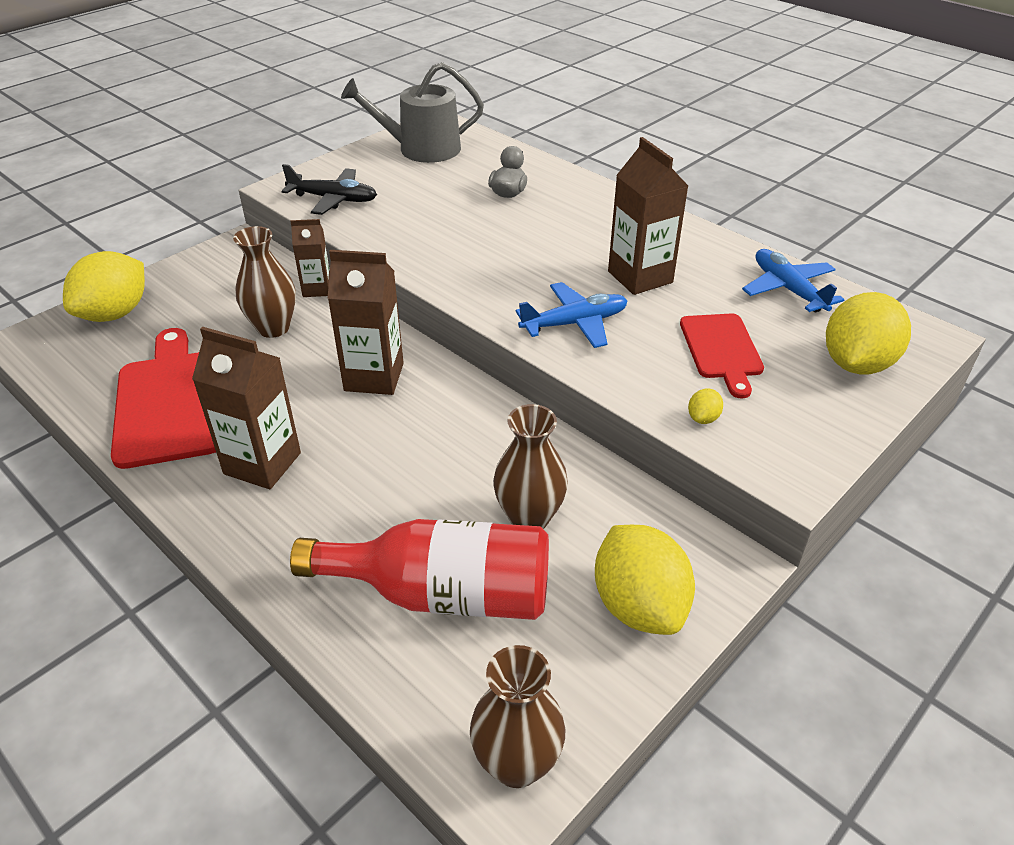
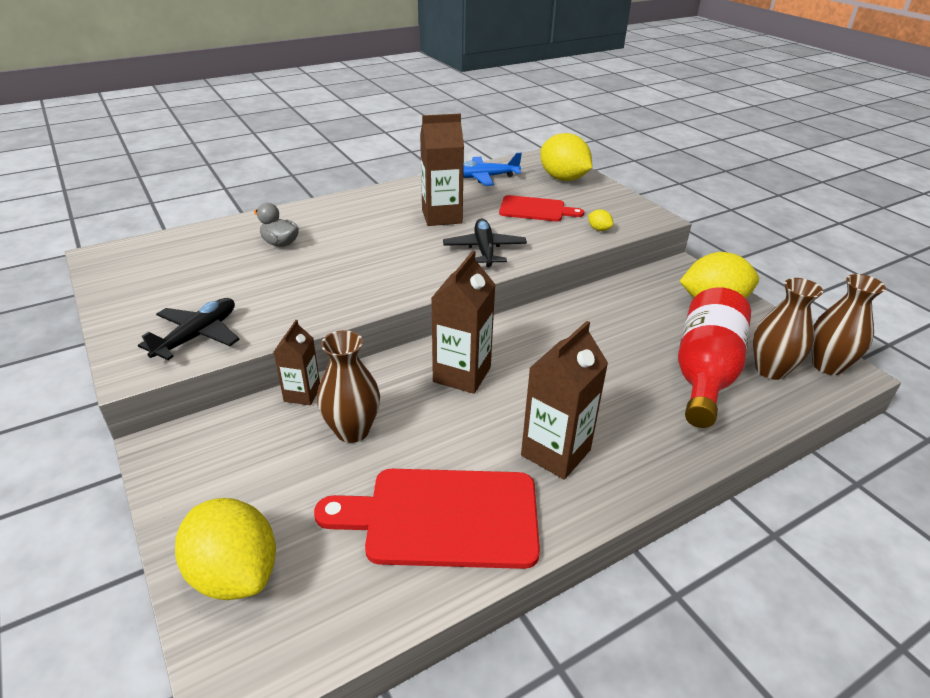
camera: 75 degrees left, 5 degrees down
grey watering can [341,62,484,163] -> none
brown vase [493,404,568,529] -> brown vase moved to [753,278,823,380]
blue plane [516,282,627,348] -> black plane [443,219,527,267]

